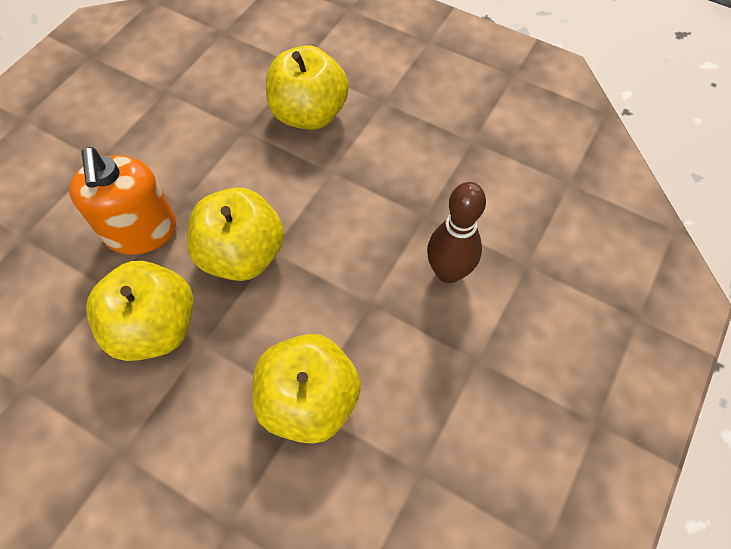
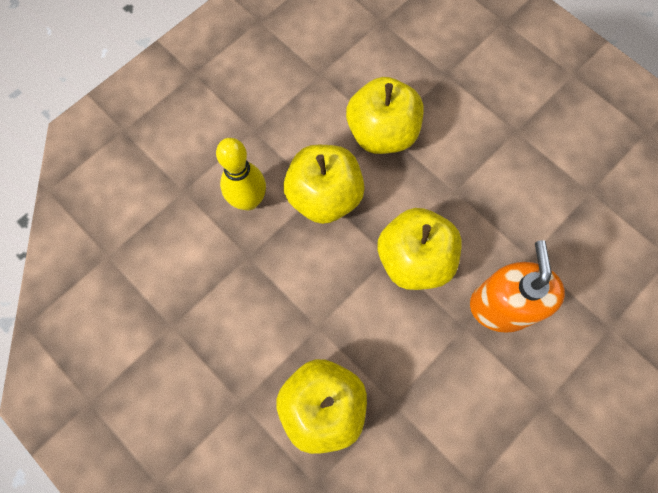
camera: 165 degrees left, 10 degrees up
yellow apple [86,261,194,361] -> yellow apple moved to [283,145,365,224]
brown bowling pin [427,182,486,283] -> yellow bowling pin [216,138,266,210]

